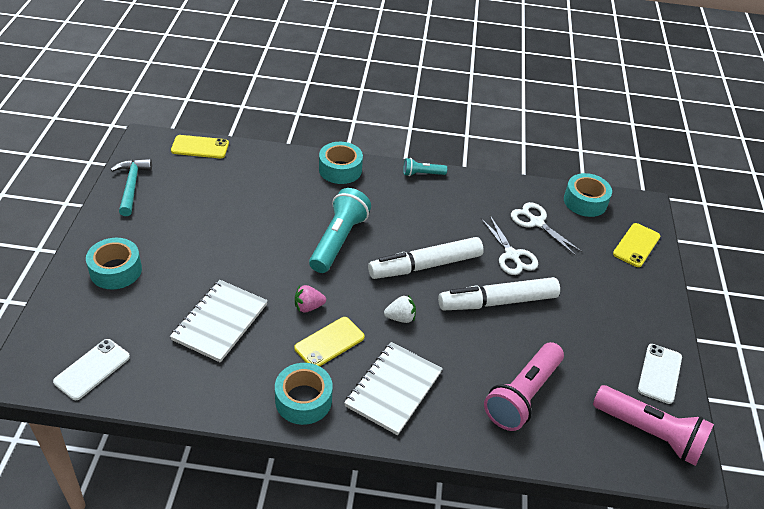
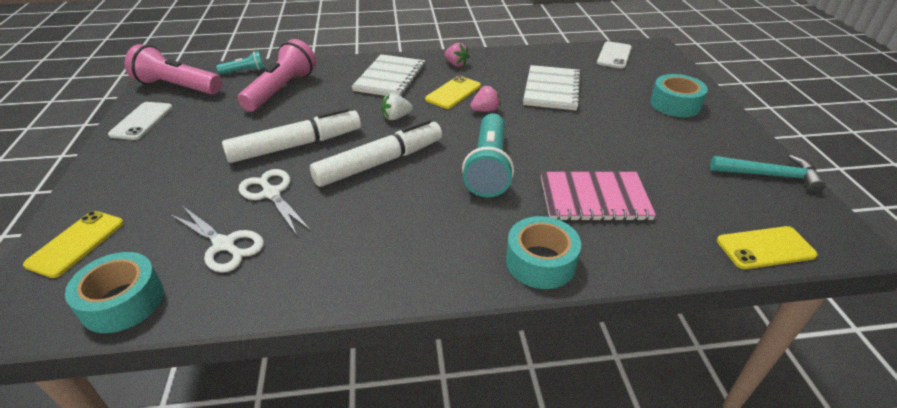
camera: 170 degrees right, 5 degrees down
turquoise hammer [111,159,152,216] -> turquoise hammer turned 60 degrees counterclockwise [710,155,826,193]
turquoise tape [275,363,333,425] -> pink strawberry [444,43,470,67]
turquoise flashlight [403,158,447,176] -> turquoise flashlight moved to [216,51,265,75]
none -> pink notebook [541,172,656,221]

